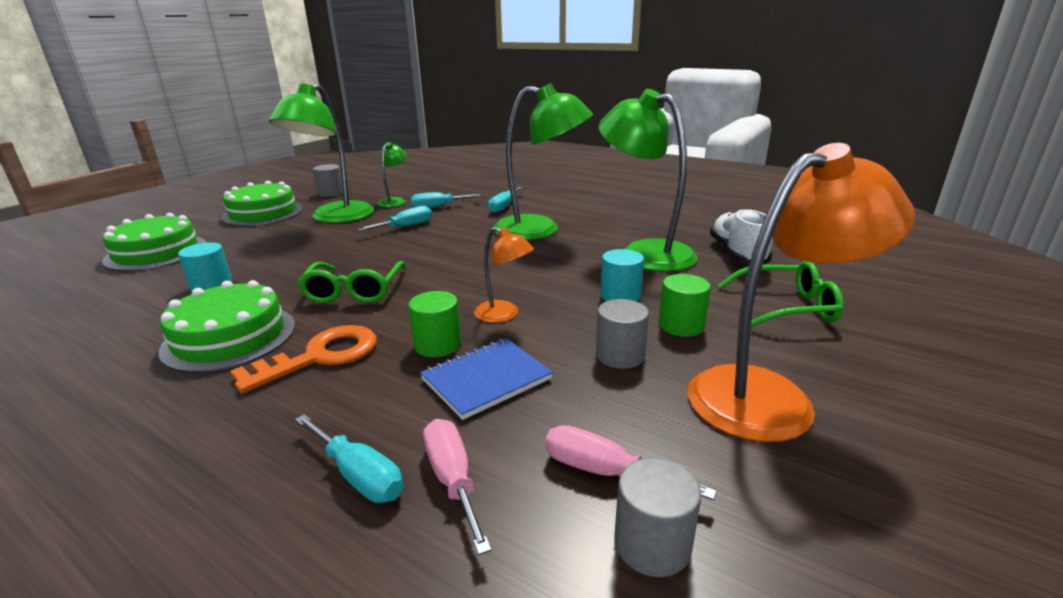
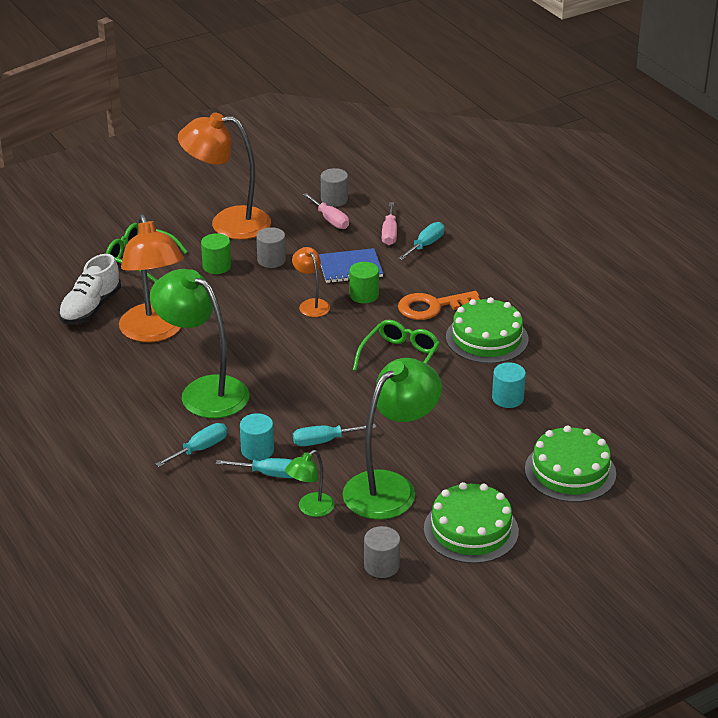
camera: 155 degrees left, 10 degrees up
turquoise screwdriver [295,414,403,503] -> turquoise screwdriver turned 60 degrees clockwise [398,222,444,260]
green lamp [599,89,698,272] -> orange lamp [119,214,184,342]
turquoise cylinder [600,249,644,302] -> turquoise cylinder moved to [240,413,274,461]

